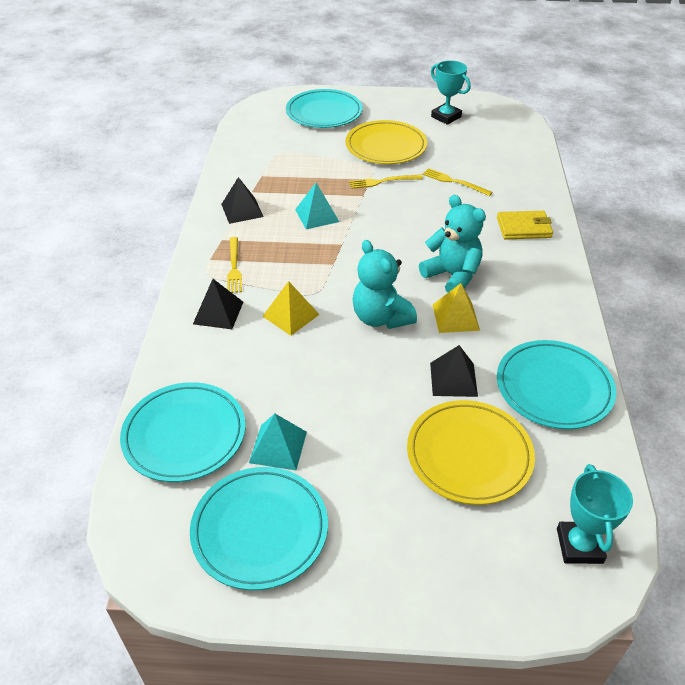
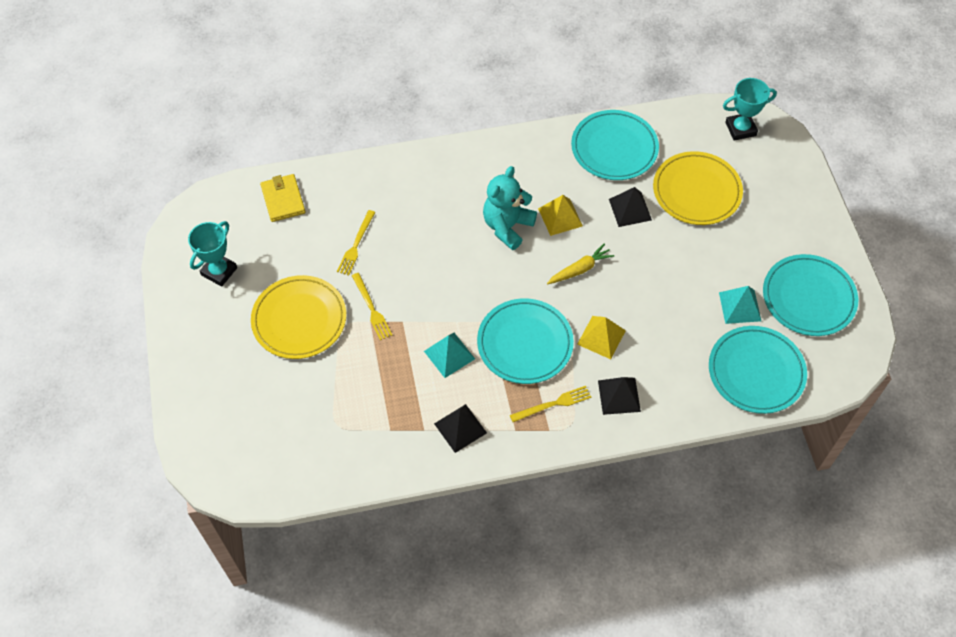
camera: 105 degrees left, 15 degrees up
turquoise plate [286,89,363,128] -> turquoise plate moved to [477,298,574,384]
turquoise teddy bear [352,240,417,329] -> yellow carrot [547,243,614,284]
yellow wallet [497,211,553,239] -> yellow wallet moved to [260,174,305,222]

